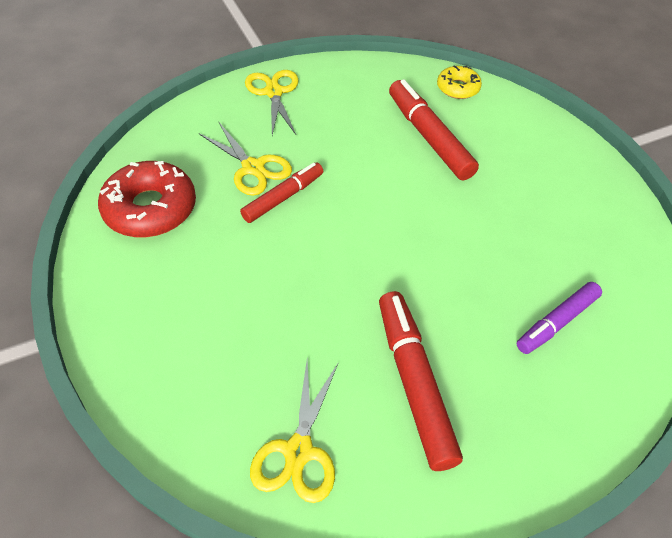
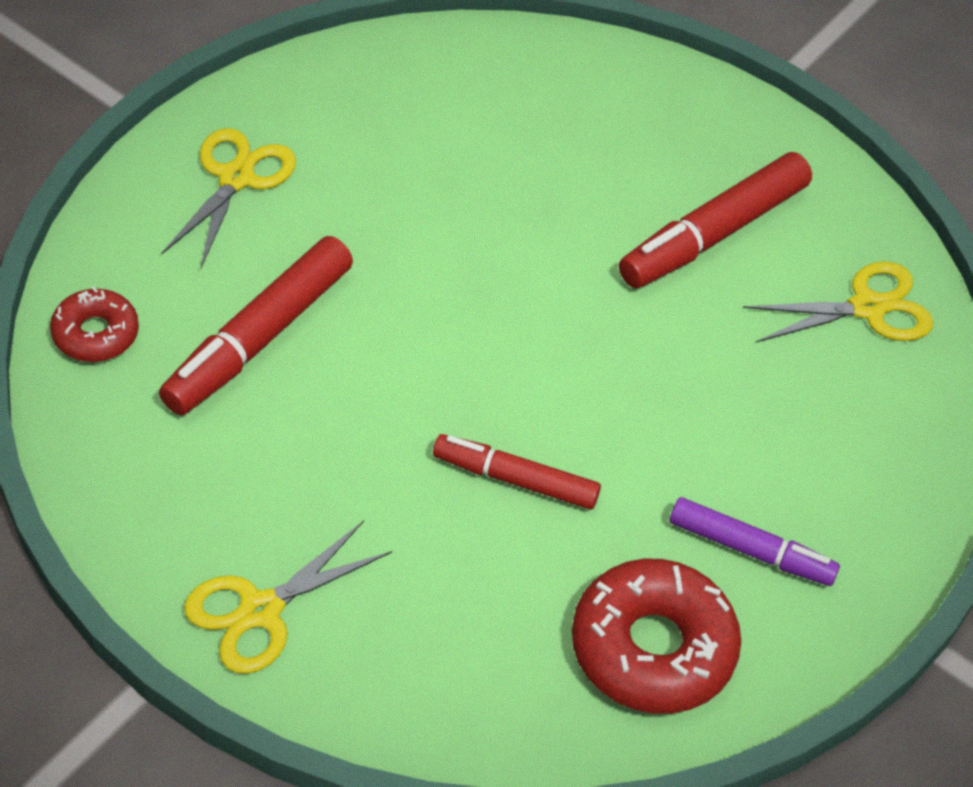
camera: 120 degrees left, 0 degrees up
yellow scissors [199,123,292,196] -> yellow scissors moved to [161,128,296,269]
yellow donut [437,65,482,99] -> red donut [50,286,139,362]
purple marker [517,282,602,354] -> purple marker moved to [670,497,840,586]

